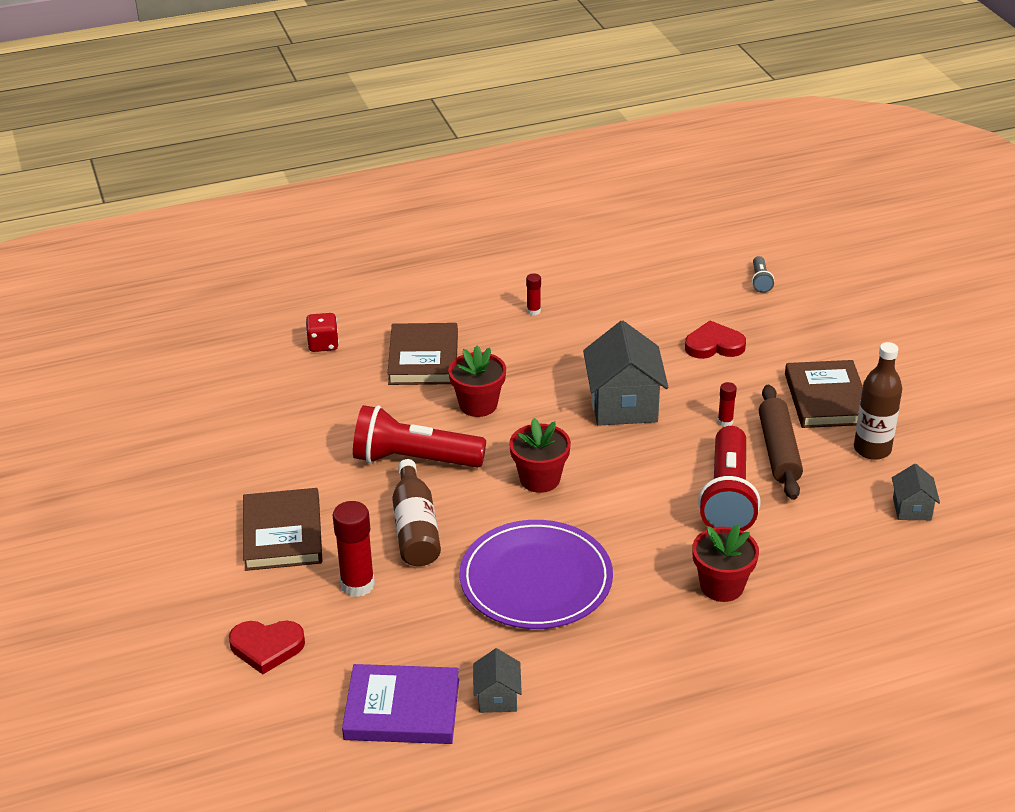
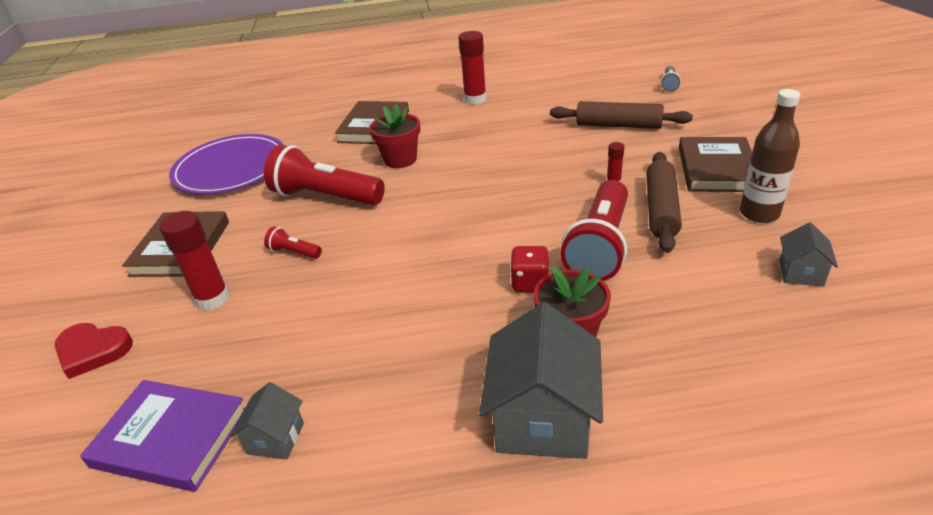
camera: 15 degrees right, 0 degrees up
red dice [306,313,339,352] -> red dice moved to [510,246,549,292]
brown bottle [392,459,441,566] -> red flashlight [264,226,322,259]
purple plate [459,520,613,629] -> purple plate moved to [169,134,284,194]
red flower pot [509,418,571,493] -> none
red glue stick [526,273,541,315] -> red glue stick [458,31,487,105], size x1.96
grey house [583,321,668,426] -> grey house moved to [479,303,603,459]
red heart [685,321,746,359] -> brown rolling pin [550,101,693,129]

